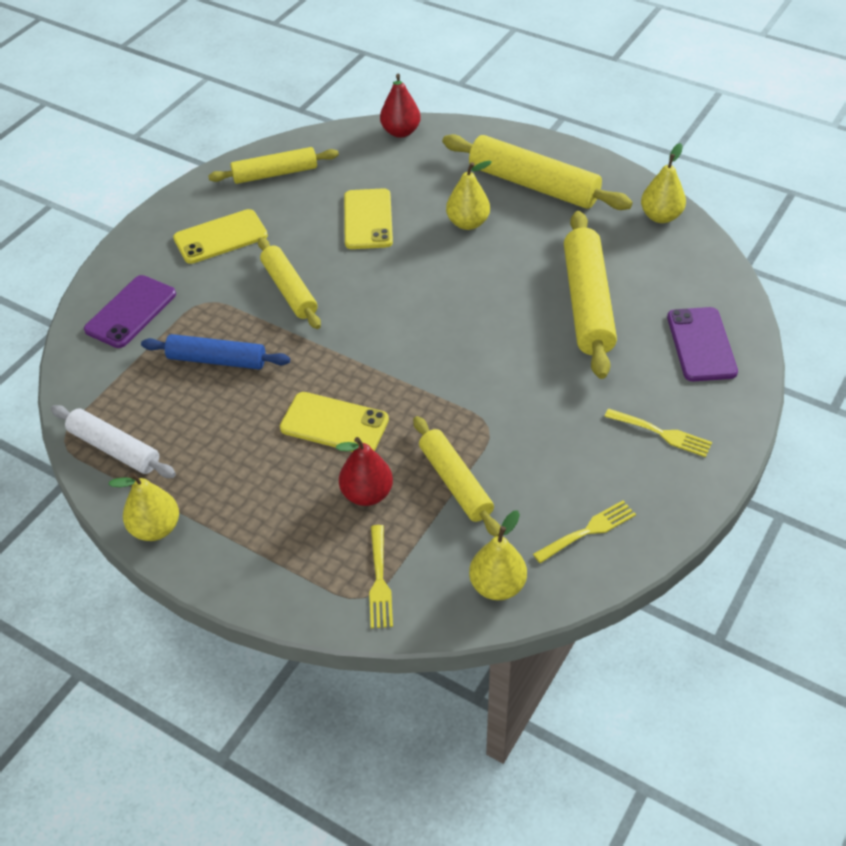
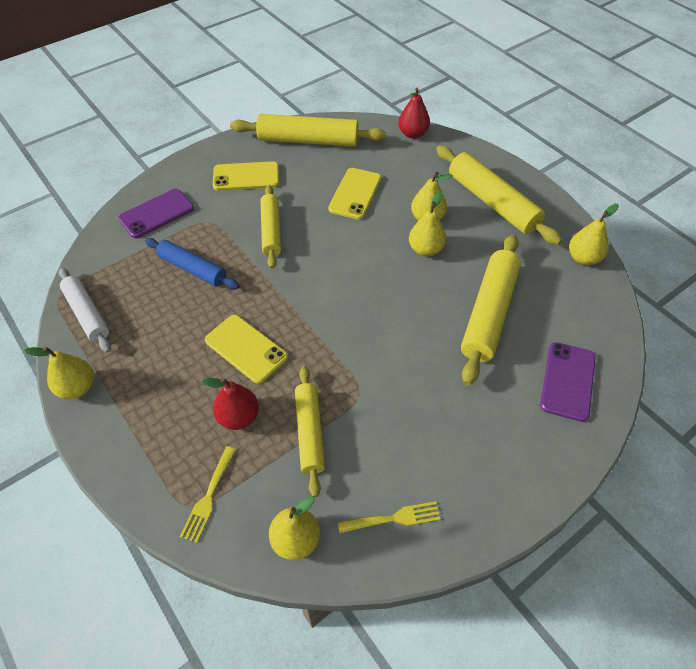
camera: 20 degrees right, 5 degrees up
yellow rolling pin [208,147,339,184] -> yellow rolling pin [230,114,386,147], size x1.56
yellow fork [604,408,712,457] -> none
none -> yellow pear [409,191,446,256]

